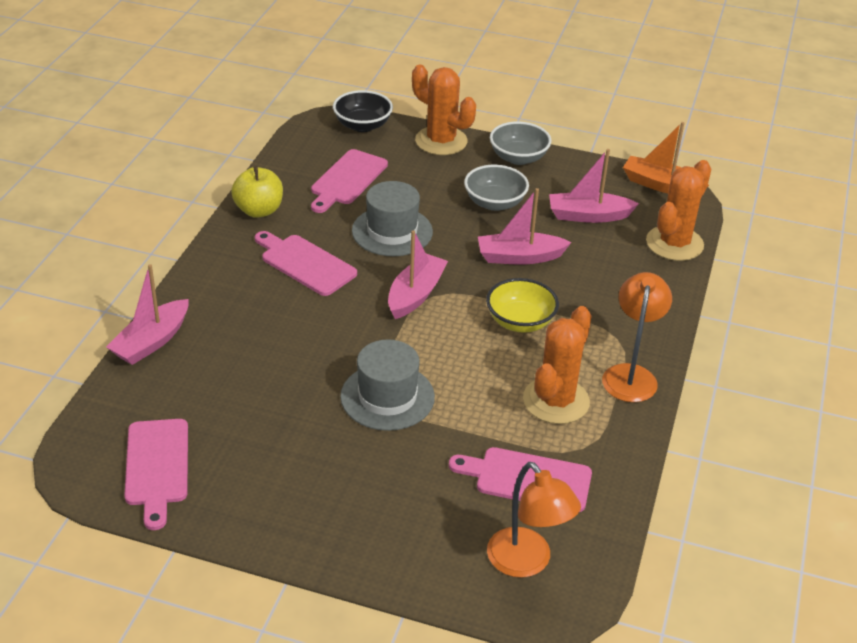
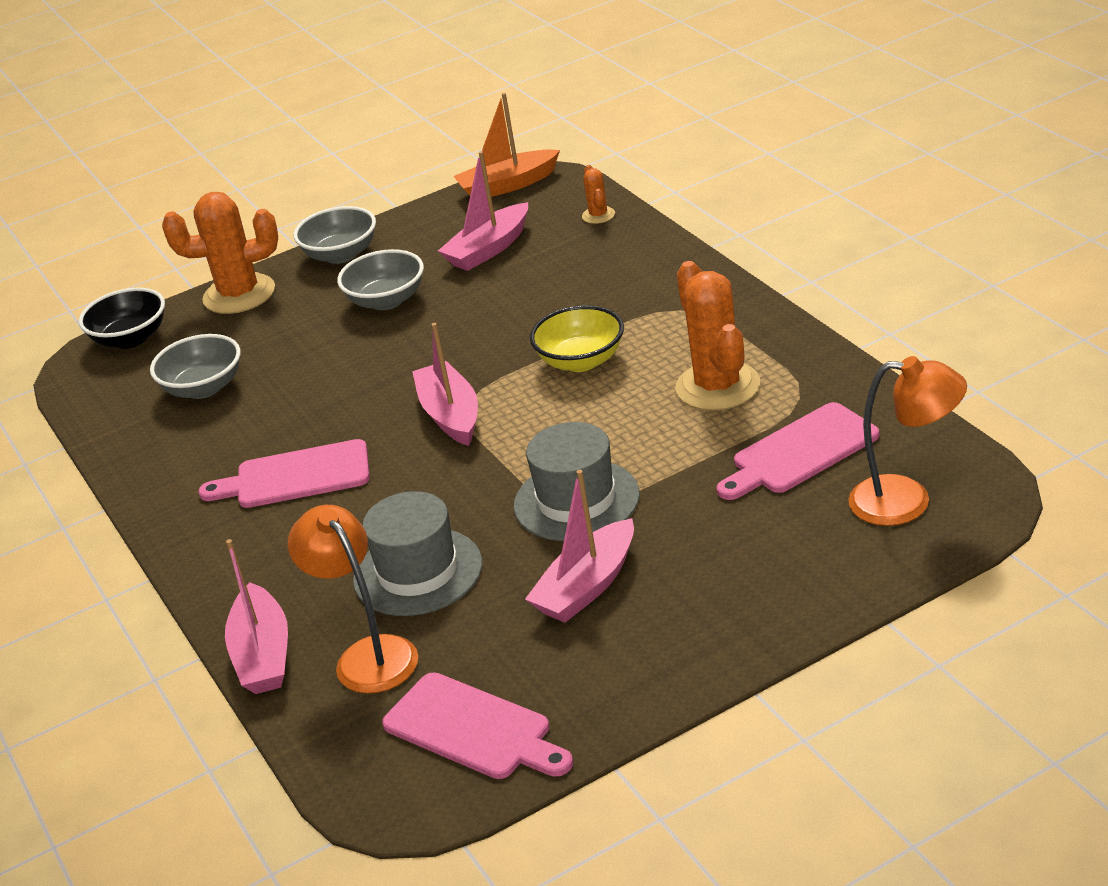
camera: 40 degrees left, 5 degrees down
yellow apple [231,166,283,218] -> none
pink cutting board [311,149,388,213] -> grey bowl [150,334,241,399]
grey hat [352,181,433,256] -> grey hat moved to [353,491,482,616]
pink boat [478,188,571,264] -> pink boat moved to [525,470,634,623]
orange lamp [602,272,672,402] -> orange lamp moved to [288,505,418,694]
orange cactus [646,160,711,261] -> orange cactus [582,165,615,224], size x0.46

